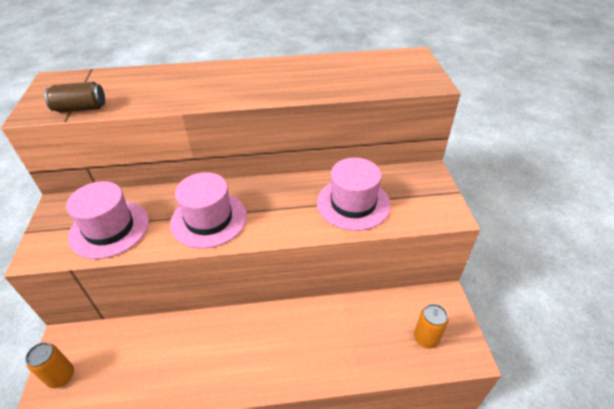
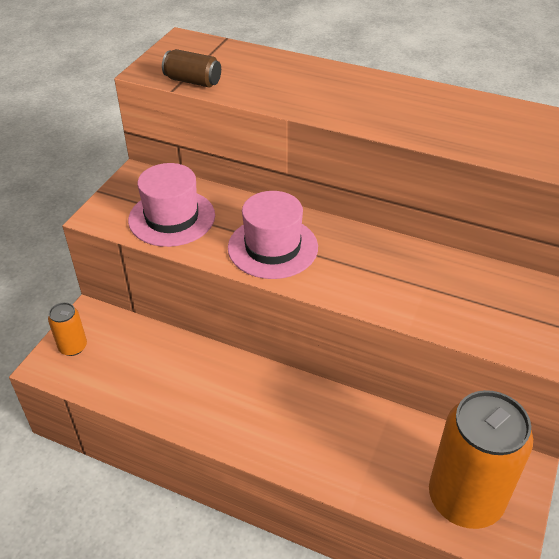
camera: 30 degrees right, 0 degrees up
pink hat [317,158,391,231] -> none
orange can [414,304,448,349] -> orange can [429,390,533,529], size x2.20

